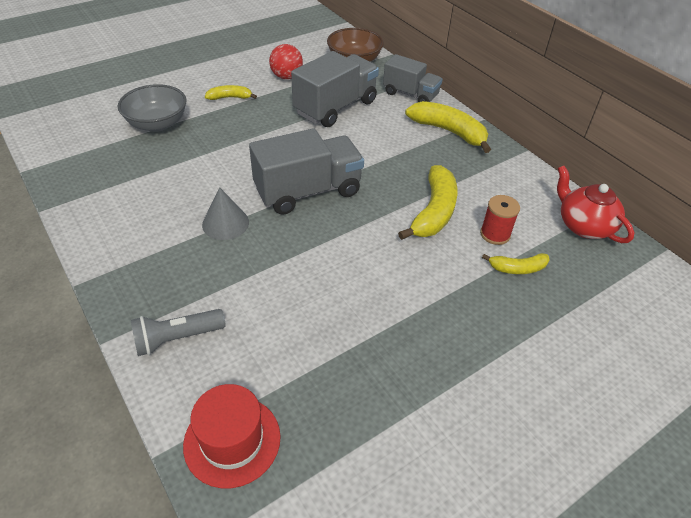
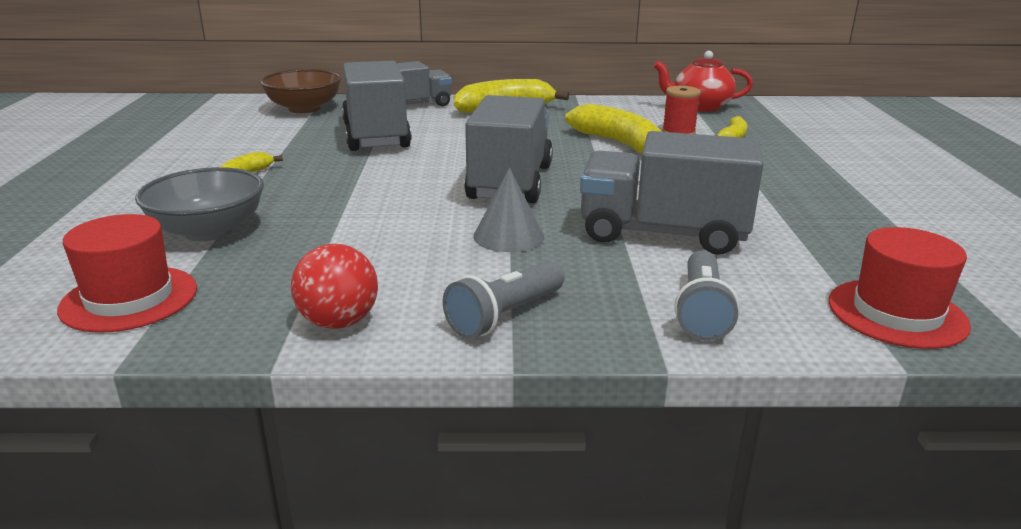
camera: 55 degrees left, 20 degrees down
red ball [269,44,303,79] -> red ball moved to [291,244,378,329]
none -> red hat [57,214,197,333]
none -> grey flashlight [443,261,565,339]
none -> grey truck [580,131,763,255]

